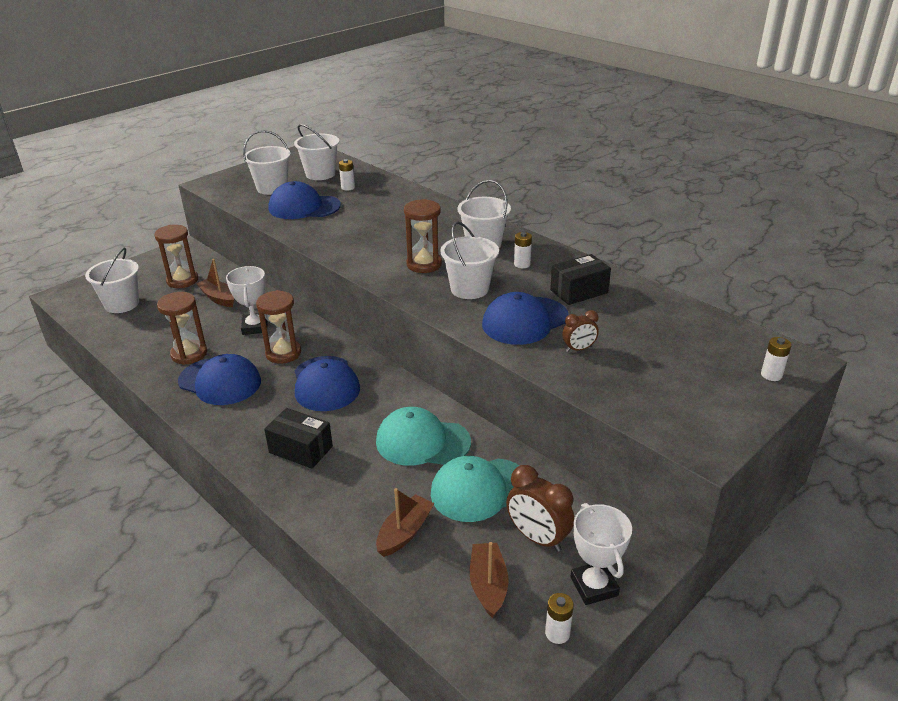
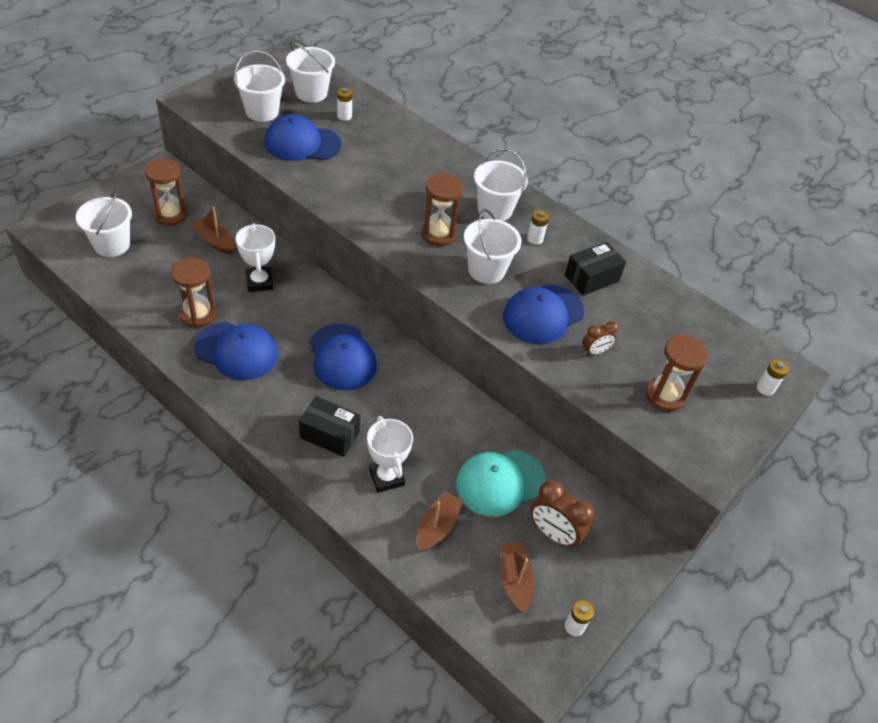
camera: 10 degrees left, 15 degrees up
brown hourglass [256,290,301,364] -> brown hourglass moved to [645,334,708,412]
turquoise cap [376,407,471,466] -> none
white trophy [570,503,632,605] -> white trophy moved to [367,416,413,493]

